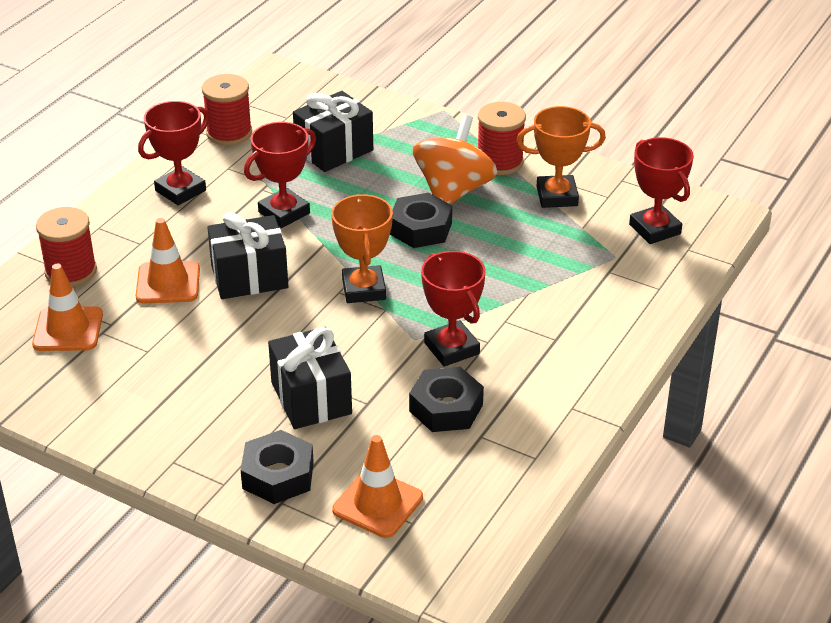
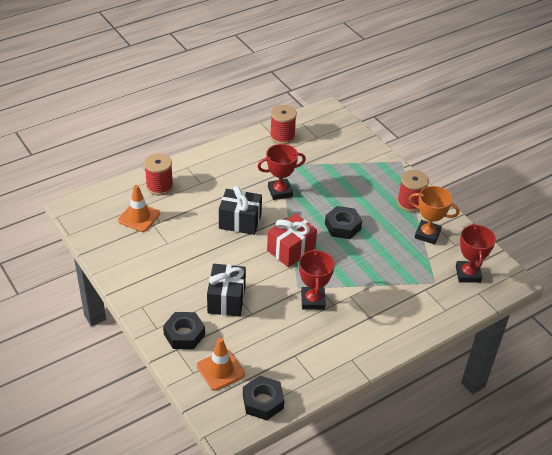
camera: 25 degrees right, 5 degrees up
orange traffic cone [136,218,200,303] -> none
red trophy [138,101,209,205] -> none
black gift [293,91,373,172] -> none
orange trophy [331,194,393,303] -> red gift [267,213,317,268]
black nut [409,367,484,432] -> black nut moved to [243,376,284,420]
orange spinning top [412,115,497,204] -> none

